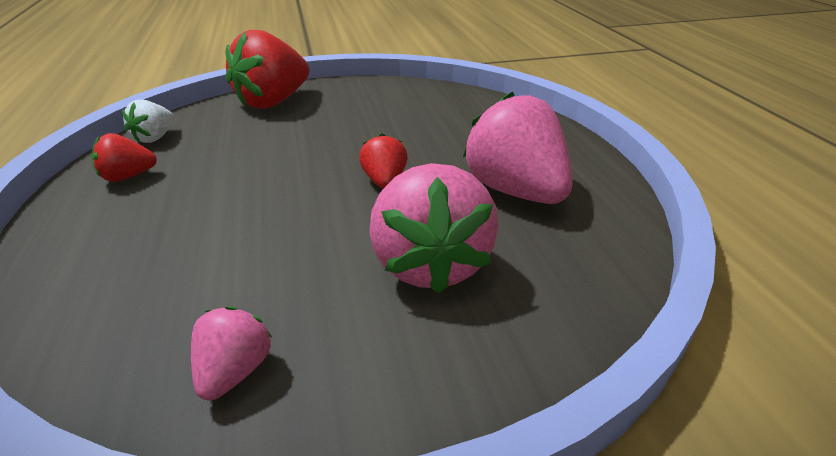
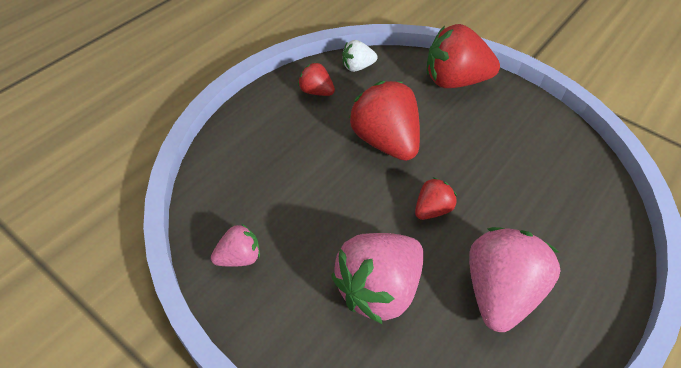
camera: 50 degrees right, 15 degrees up
none -> red strawberry [349,81,420,161]

